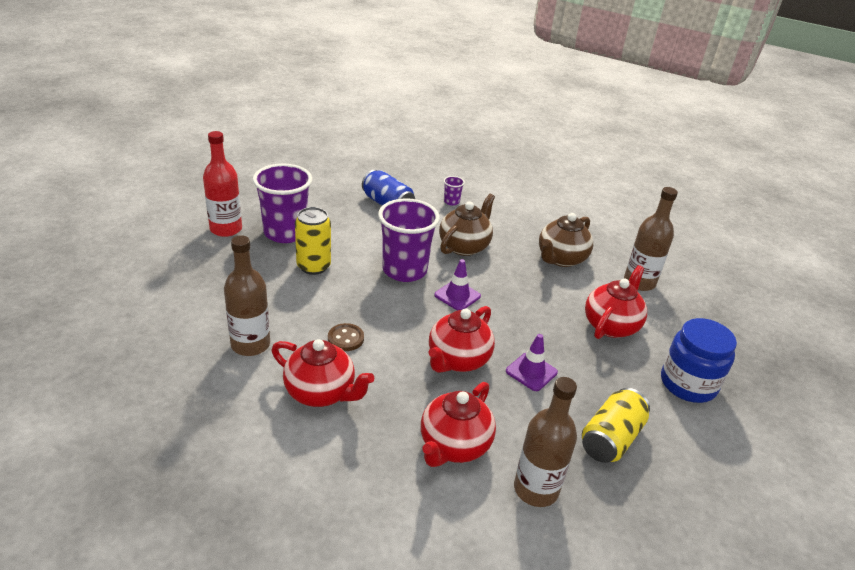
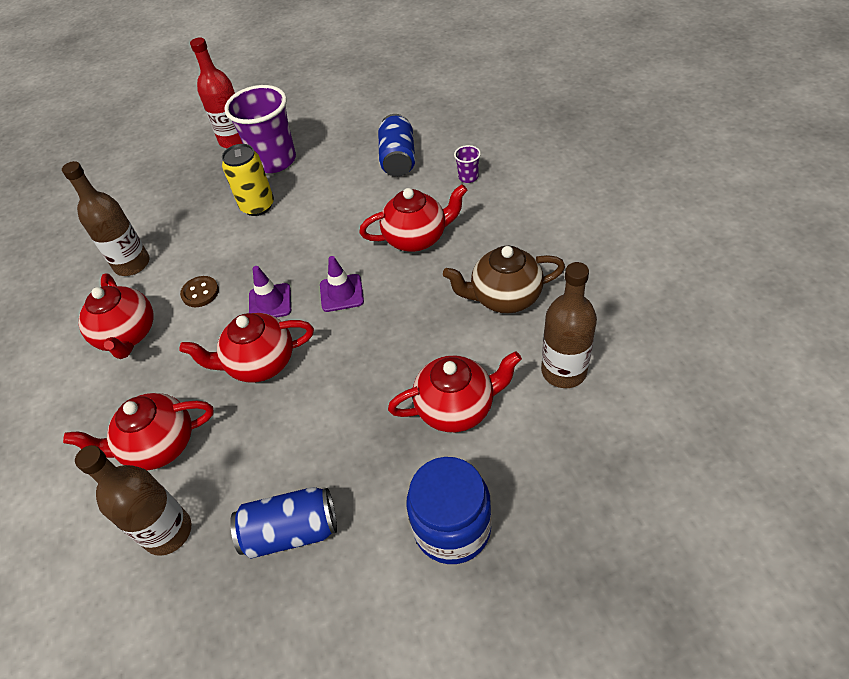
camera: 50 degrees right, 15 degrees up
purple cup [378,198,440,282] -> none
brown teapot [439,194,495,256] -> red teapot [359,184,467,252]
purple traffic cone [506,334,558,391] -> purple traffic cone moved to [249,266,291,317]
yellow can [582,388,650,463] -> blue can [230,487,337,559]

